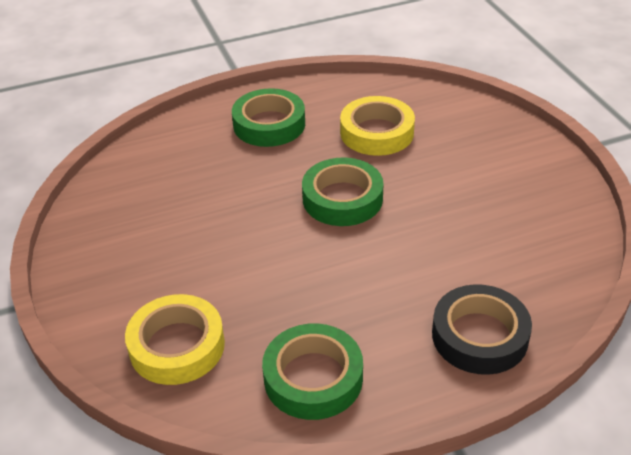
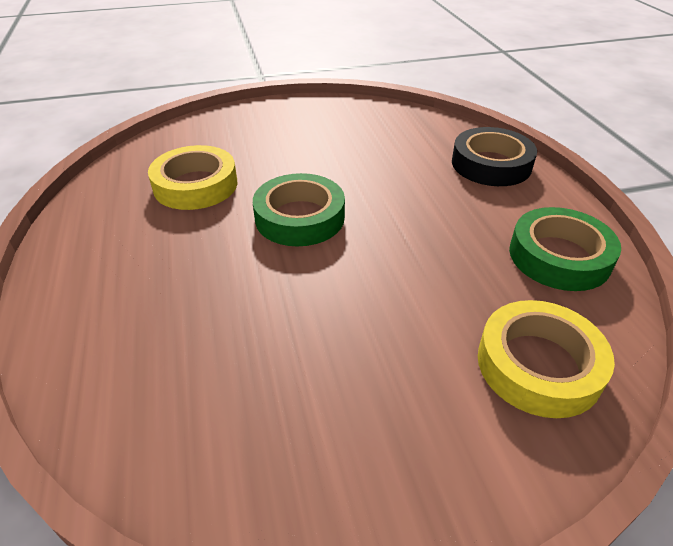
camera: 85 degrees left, 0 degrees up
green tape [232,88,305,147] -> none

